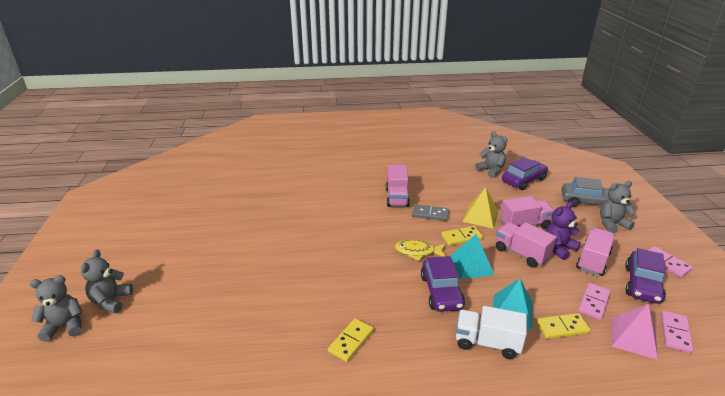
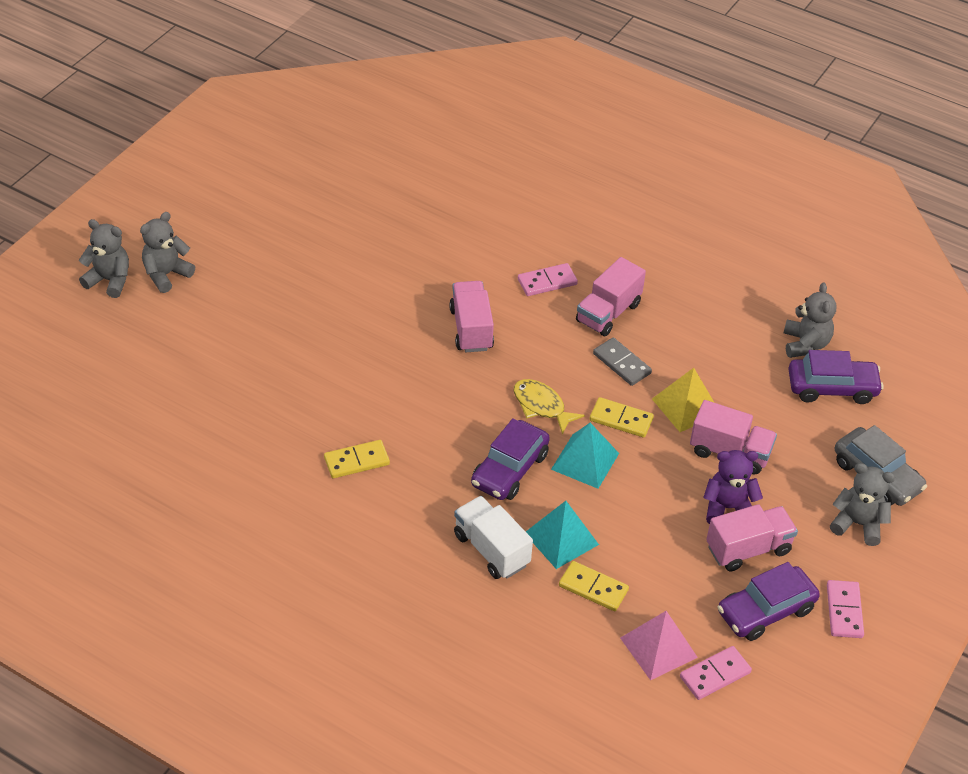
camera: 35 degrees right, 15 degrees up
pink truck [496,222,557,268] -> pink truck moved to [449,281,494,352]
pink domino [578,283,611,320] -> pink domino moved to [518,263,578,296]

